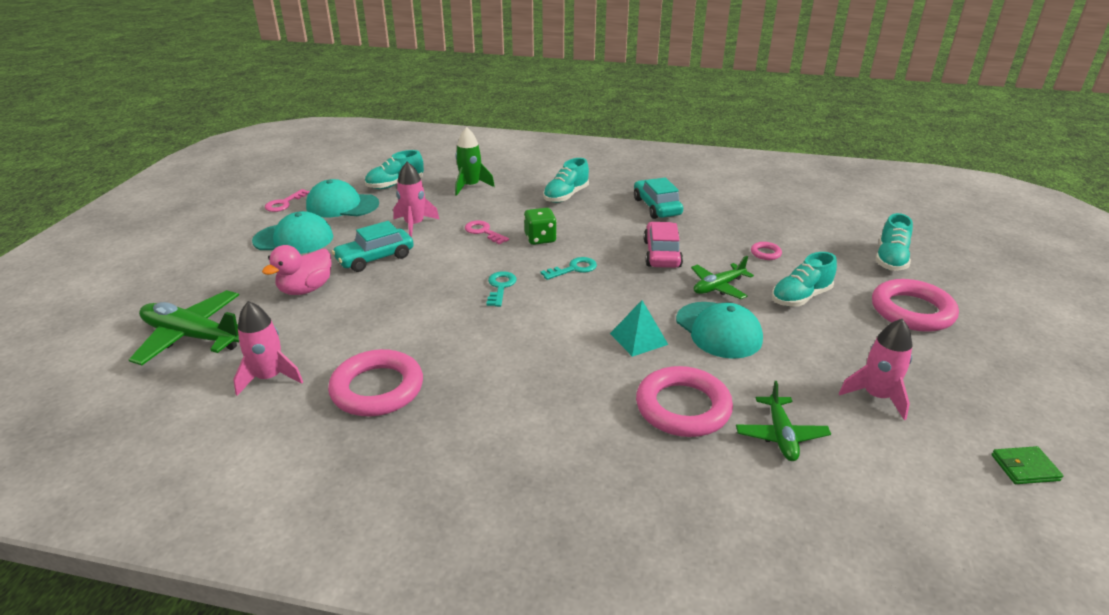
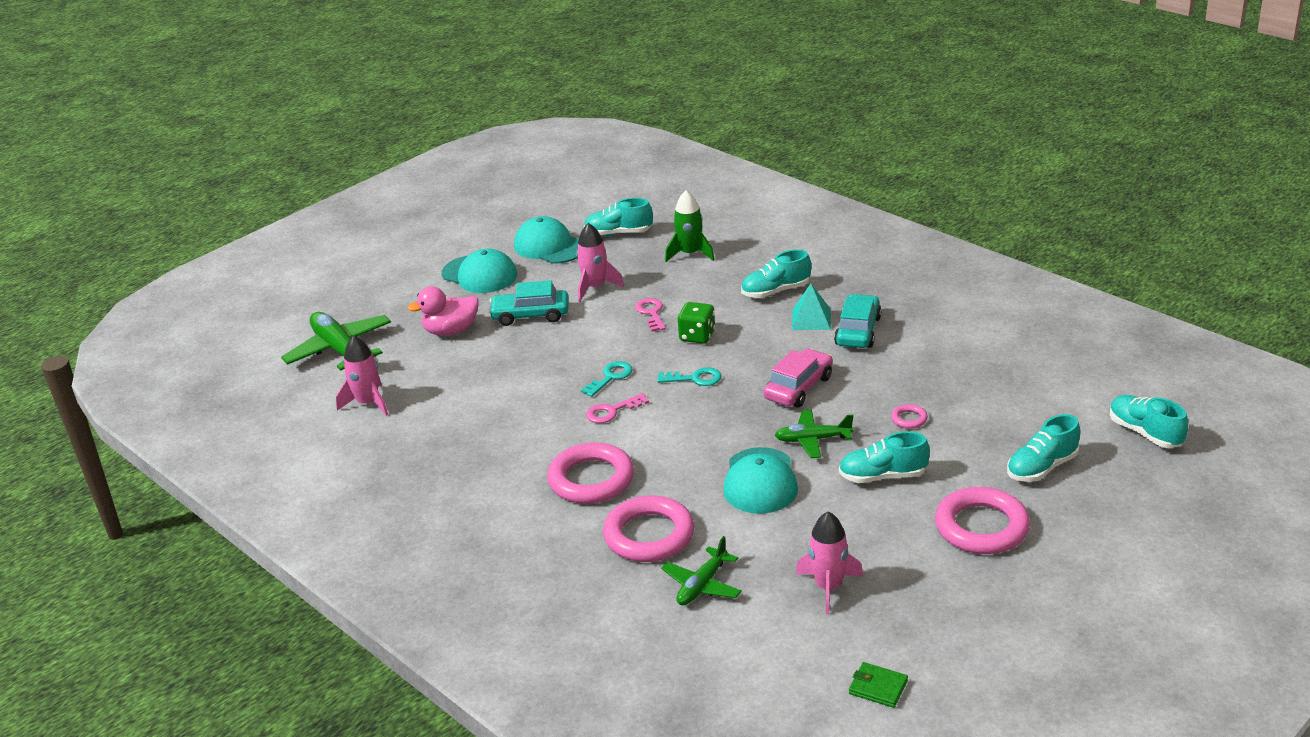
camera: 35 degrees right, 0 degrees up
pink key [265,189,310,212] -> pink key moved to [586,393,649,423]
pink ring [328,349,423,416] -> pink ring moved to [547,442,634,504]
turquoise pyramid [610,300,668,357] -> turquoise pyramid moved to [792,284,831,330]
none -> turquoise shoe [1110,395,1188,448]

